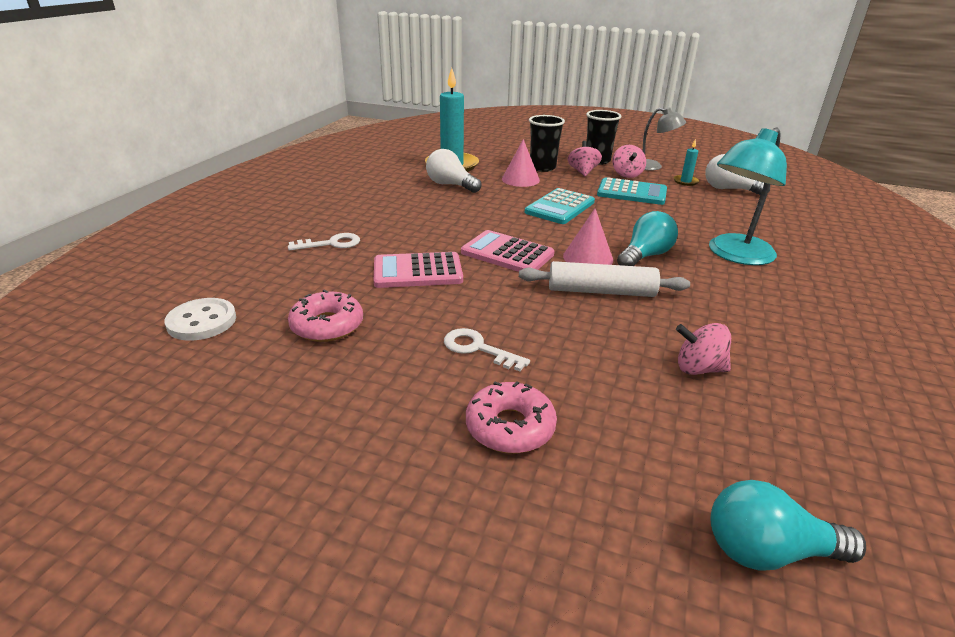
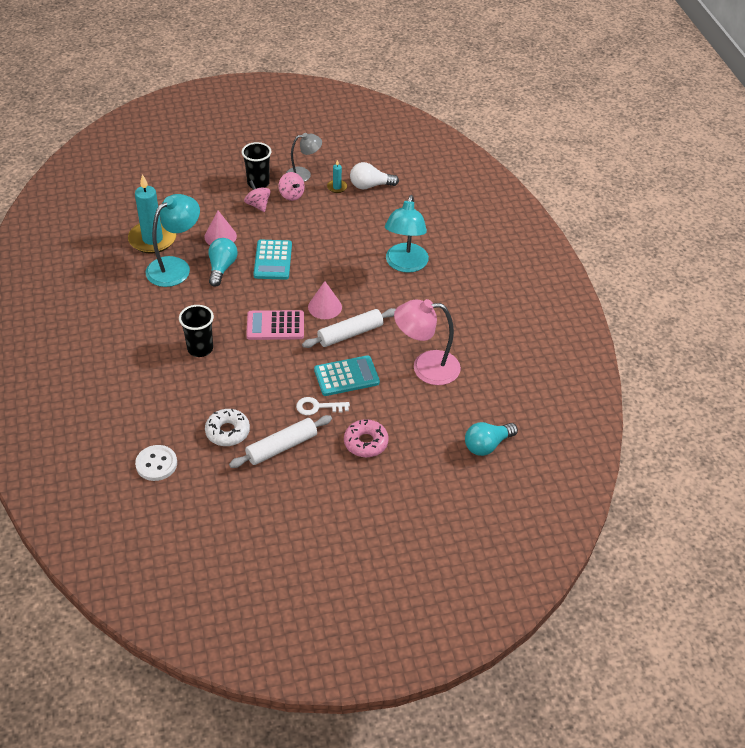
camera: 35 degrees left, 15 degrees up
white key [288,233,360,251] -> none
pink donut [288,289,363,342] -> white donut [205,409,250,446]
pink calculator [374,252,463,288] -> none
white light bulb [426,149,481,193] -> turquoise lamp [146,194,200,287]
black cup [529,115,565,172] -> black cup moved to [179,305,214,357]
turquoise calculator [597,177,667,205] -> turquoise calculator moved to [314,355,380,396]
turquoise light bulb [617,211,678,266] -> turquoise light bulb moved to [208,238,238,287]
pink spinning top [676,323,731,375] -> pink lamp [394,299,461,385]
none -> white rolling pin [229,415,332,468]

